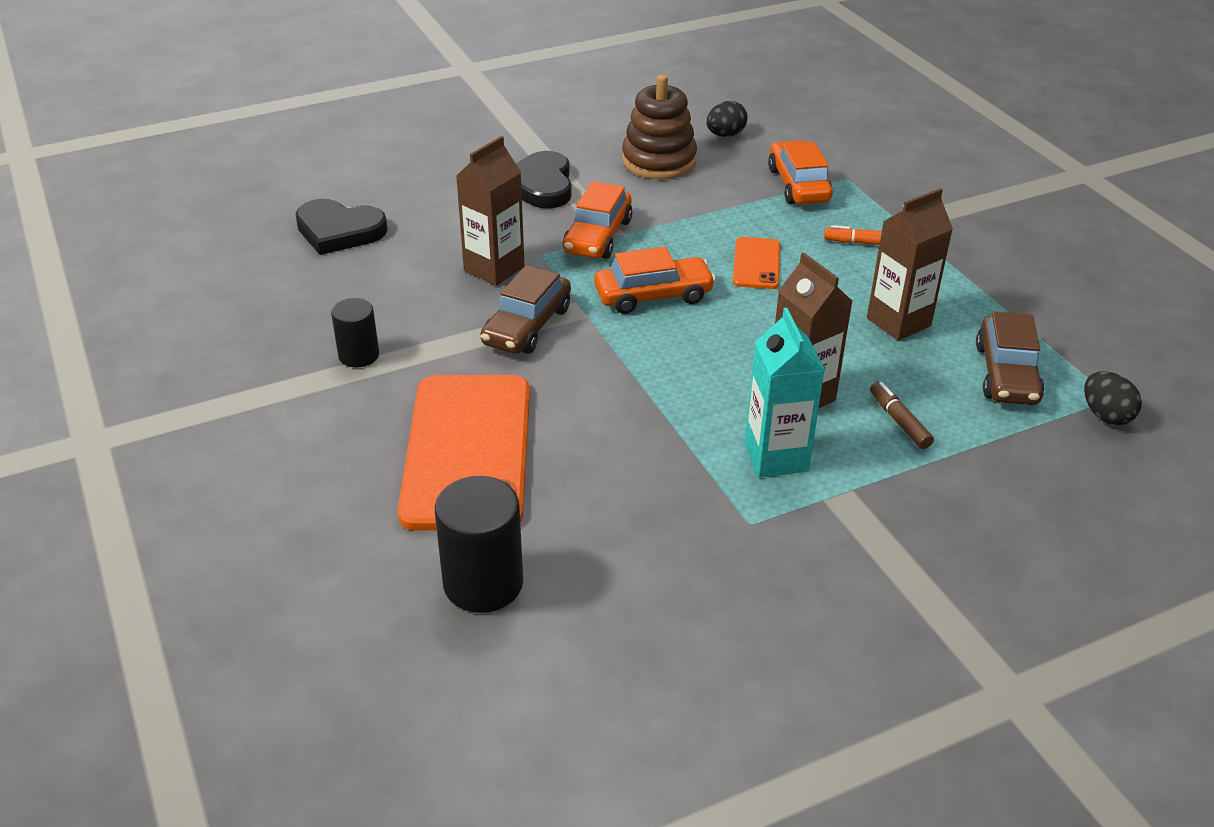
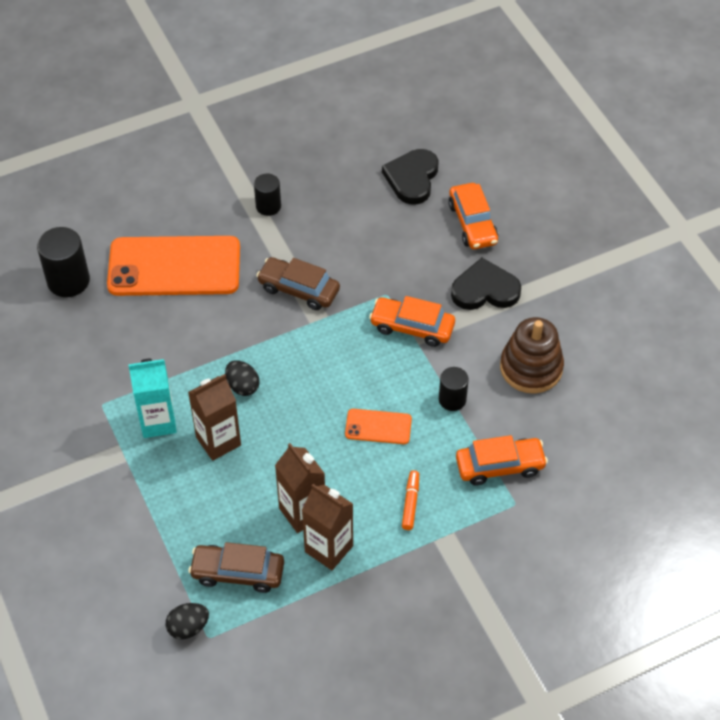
camera: 90 degrees right, 15 degrees up
brown carton [456,136,525,286] -> brown carton moved to [302,484,353,570]
orange car [594,247,716,314] -> orange car moved to [449,183,498,249]
black egg [706,101,747,137] -> black egg moved to [225,360,260,396]
brown marker [870,382,934,449] -> none
none -> black cylinder [439,367,469,411]

